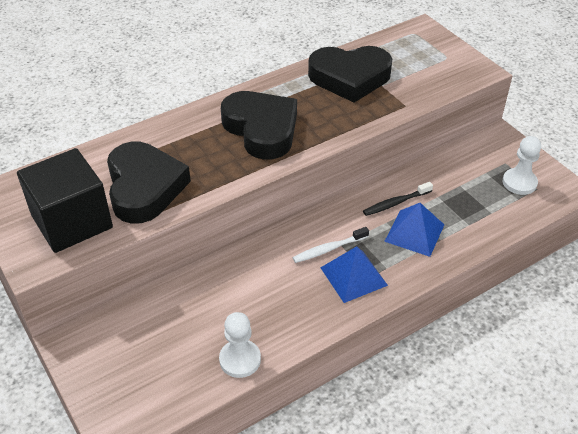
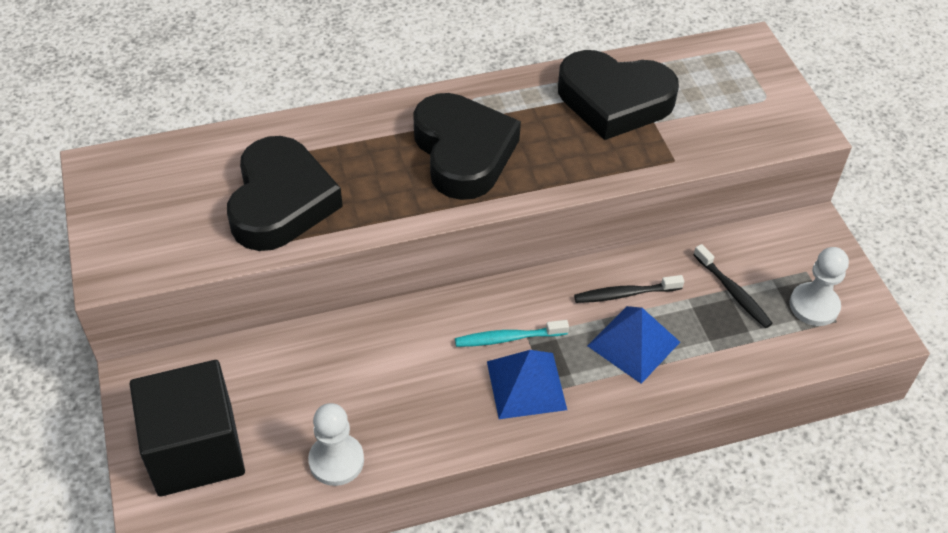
camera: 15 degrees right, 5 degrees up
black cube [17,148,113,253] -> black cube moved to [130,360,245,497]
white toothbrush [293,227,369,263] -> turquoise toothbrush [455,320,569,347]
none -> black toothbrush [693,244,773,328]

